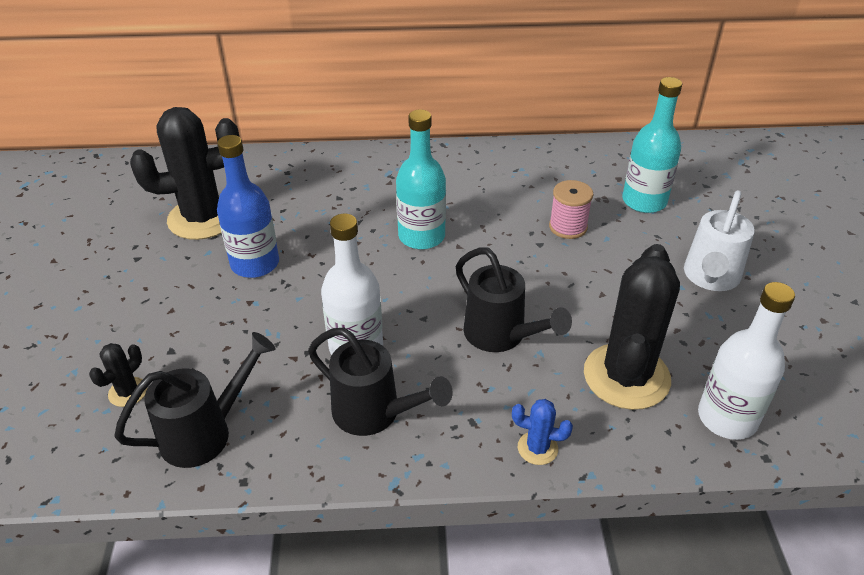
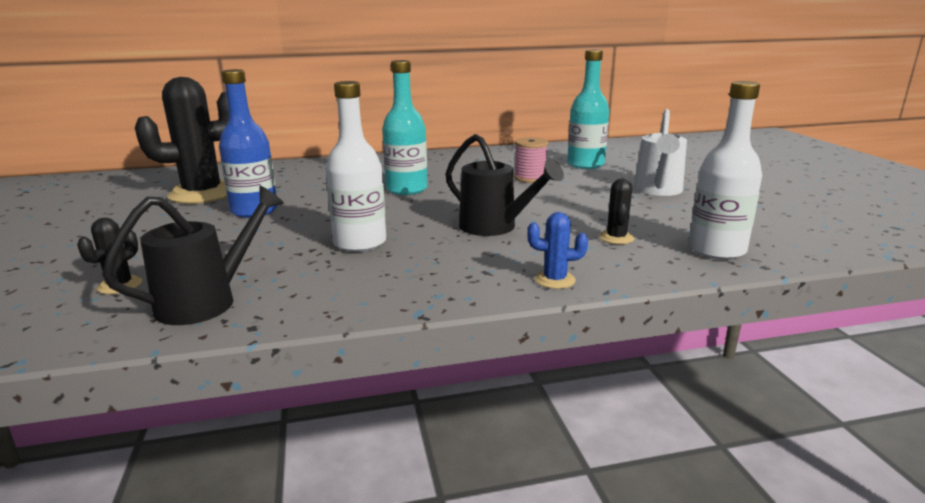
camera: 10 degrees left, 20 degrees down
black watering can [308,328,453,436] -> none
black cactus [584,244,680,410] -> black cactus [599,179,635,244], size x0.44

